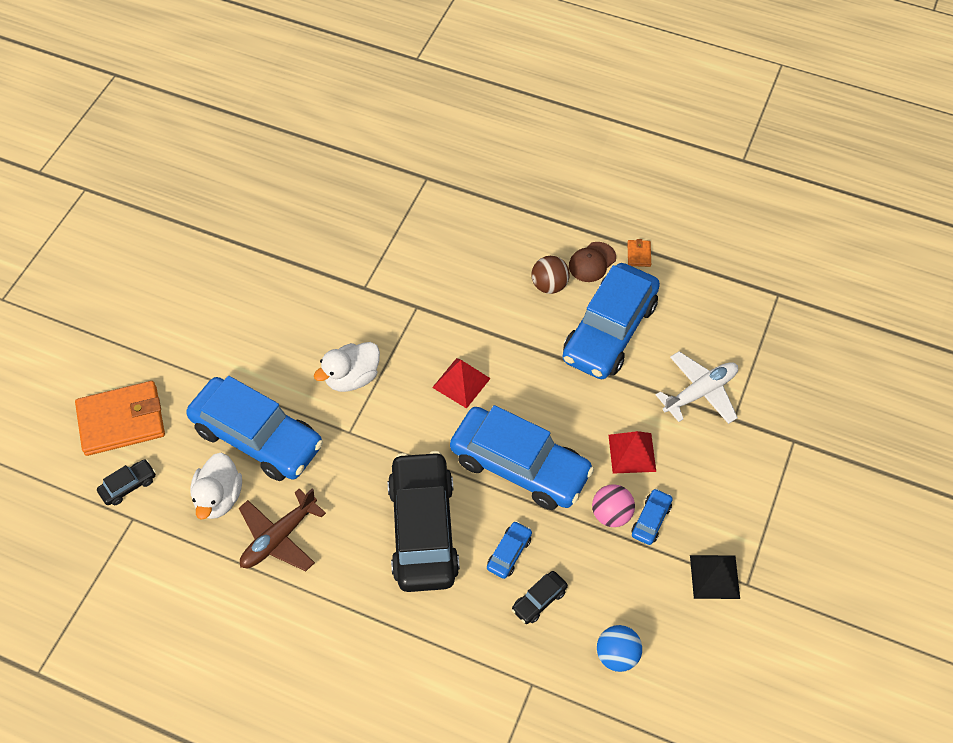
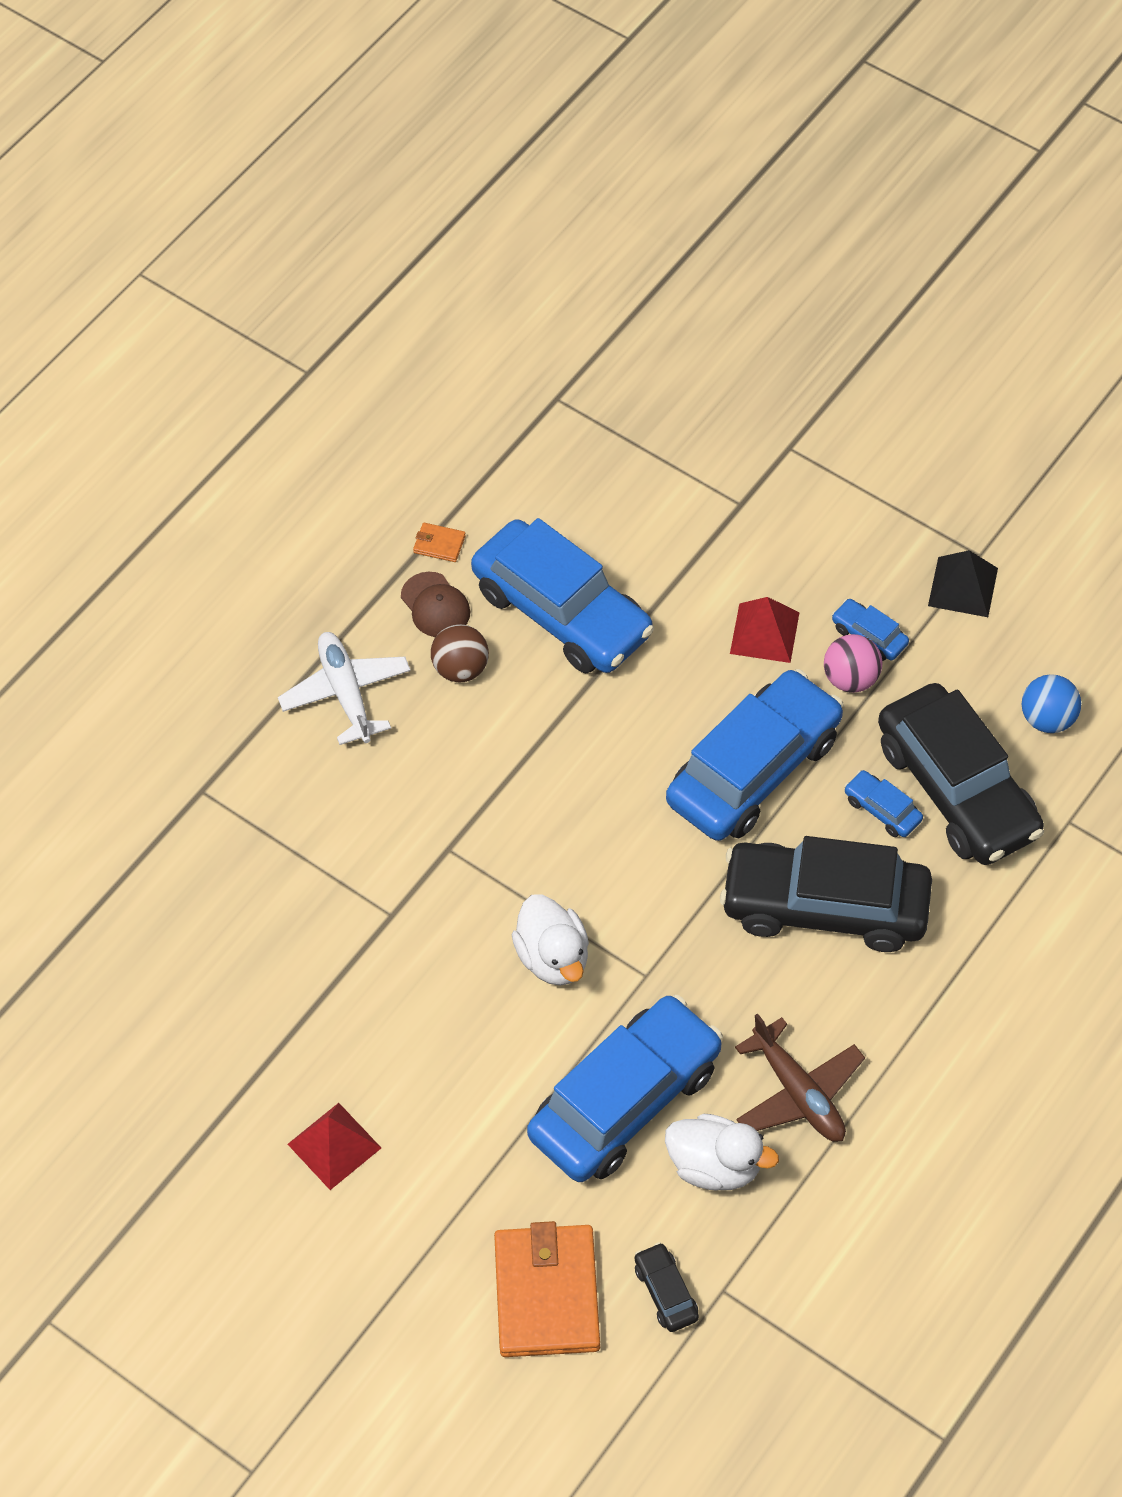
camera: 75 degrees left, 0 degrees up
red pyramid [432,358,491,409] -> red pyramid moved to [288,1103,381,1190]
black car [512,571,568,624] -> black car [878,683,1044,865], size x2.45
white plane [656,351,738,424] -> white plane moved to [278,632,411,745]

